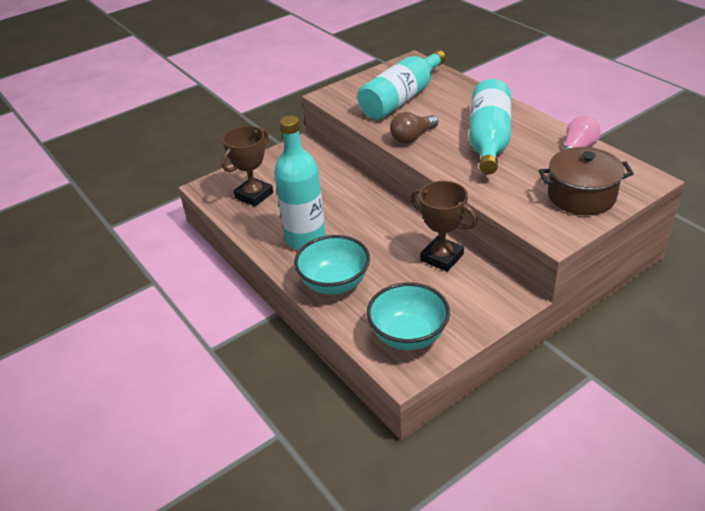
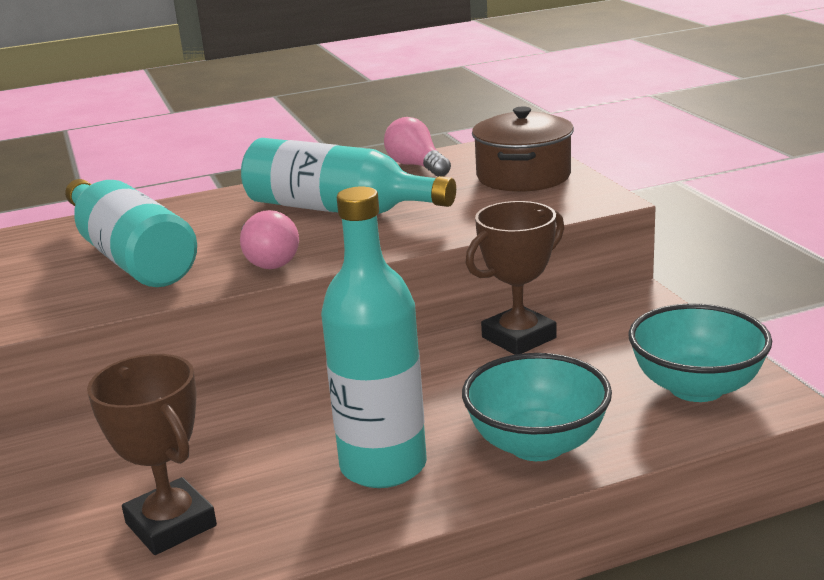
camera: 75 degrees left, 15 degrees down
brown light bulb [390,112,438,144] -> pink light bulb [240,210,299,269]

